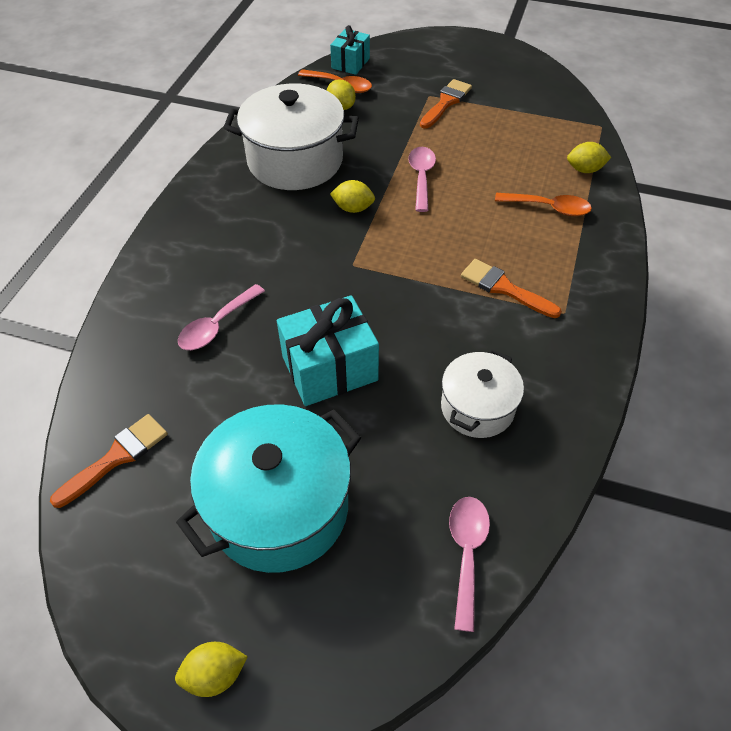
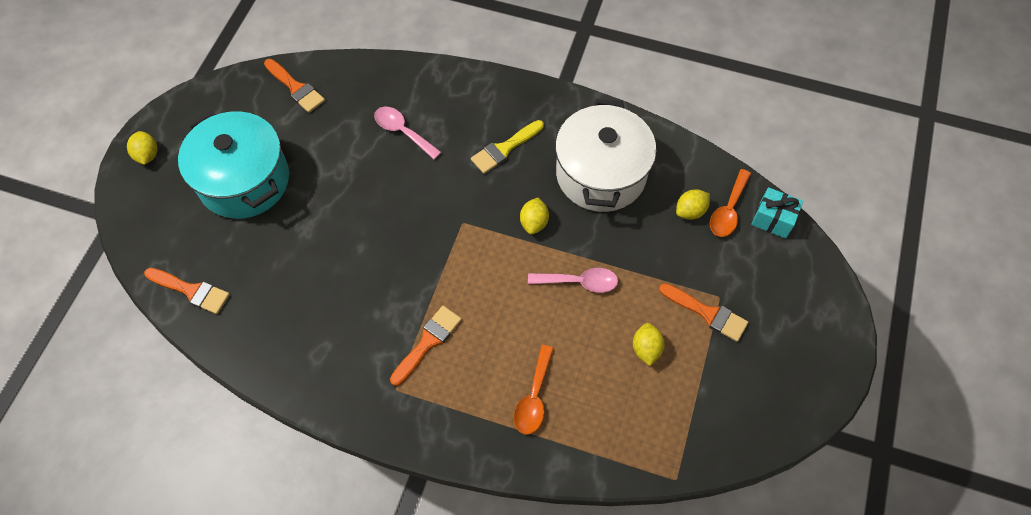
camera: 90 degrees right, 10 degrees up
turquoise gift [277,295,379,406] -> none
white pot [441,349,524,438] -> none
pink spoon [449,497,490,632] -> orange brush [144,268,230,314]
yellow lemon [567,142,611,173] -> yellow lemon moved to [633,323,665,366]
none -> yellow brush [471,120,544,174]

